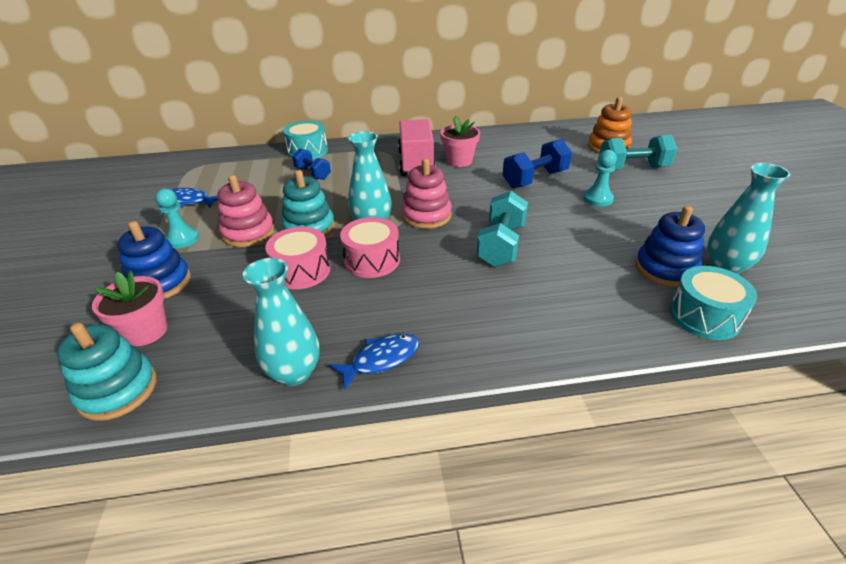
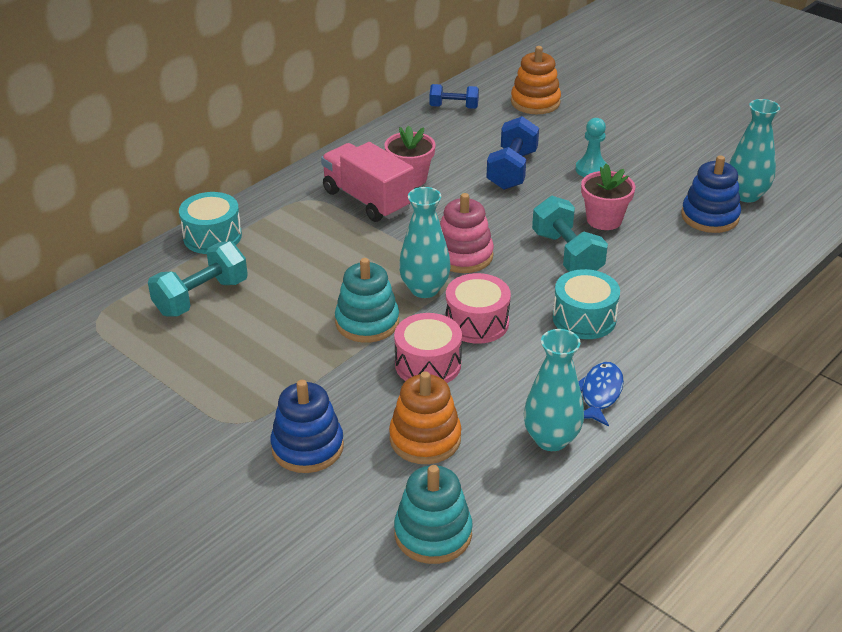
camera: 40 degrees left, 0 degrees up
pink flower pot [92,271,167,346] -> pink flower pot moved to [581,163,635,230]
turquoise pawn [155,188,199,249] -> none
blue fish [170,187,218,208] -> none
pink stacking toy [217,175,275,247] -> none
blue dumbbell [292,148,331,180] -> blue dumbbell moved to [430,84,479,109]
turquoise dumbbell [599,135,677,170] -> turquoise dumbbell moved to [148,241,248,316]
turquoise drum [669,266,757,340] -> turquoise drum moved to [553,269,620,339]
none -> orange stacking toy [389,371,461,464]

